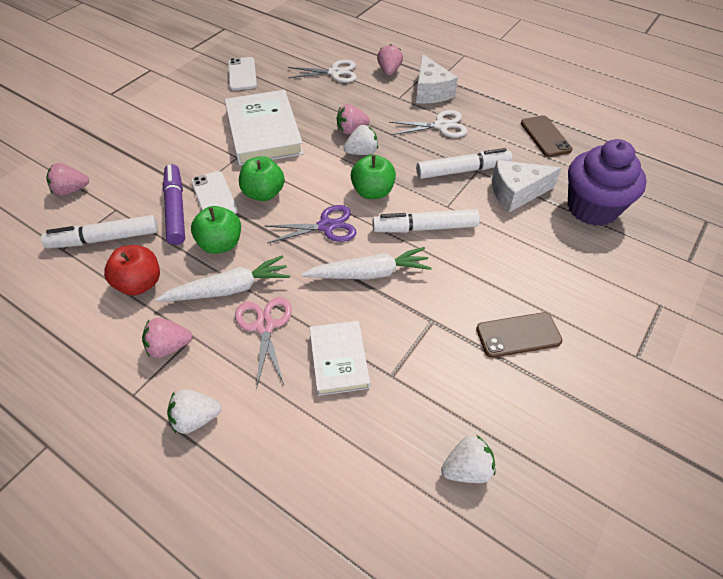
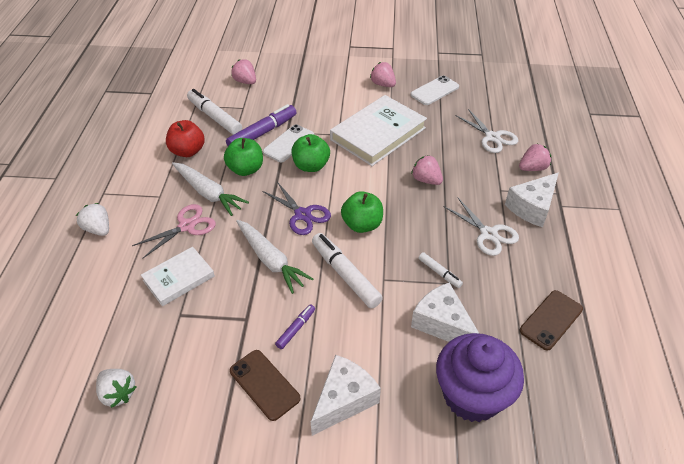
camera: 60 degrees right, 5 degrees down
pink strawberry [142,318,192,358] -> pink strawberry moved to [370,62,396,87]
white strawberry [343,125,378,155] -> none
white marker [416,148,512,179] -> white marker [419,252,463,288], size x0.52
none -> purple marker [275,304,315,349]
none -> white cheese [311,355,381,436]

